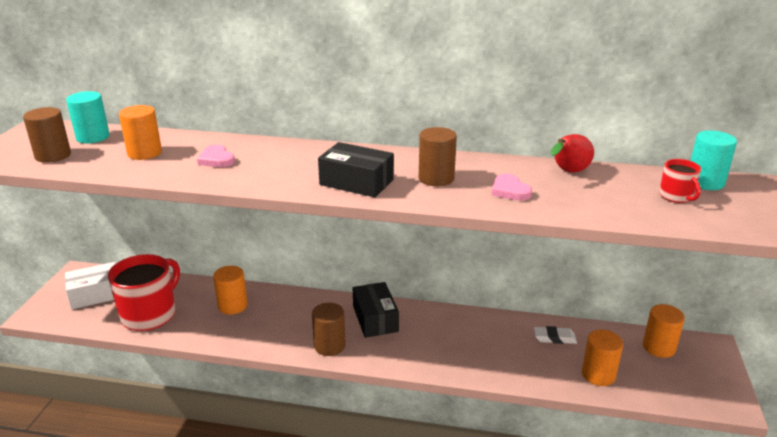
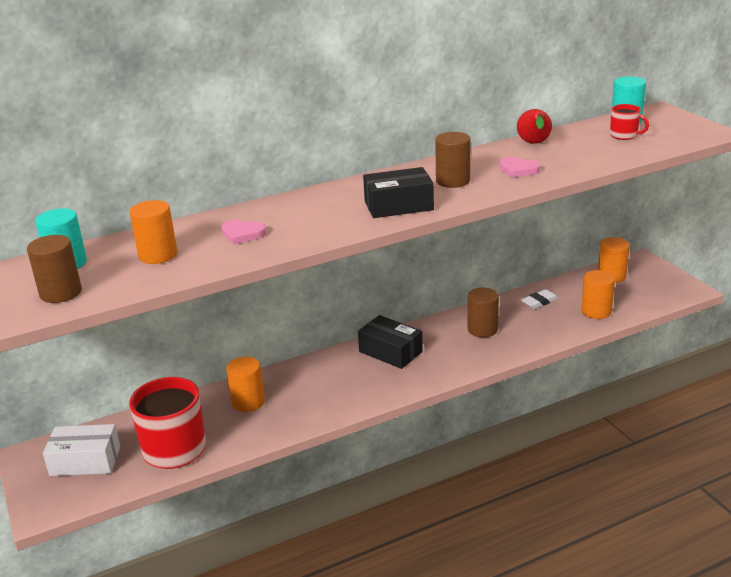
camera: 35 degrees left, 0 degrees up
white box [65,262,117,309] -> white box turned 60 degrees clockwise [43,424,120,476]
brown cylinder [312,303,346,356] -> brown cylinder moved to [468,287,499,338]

